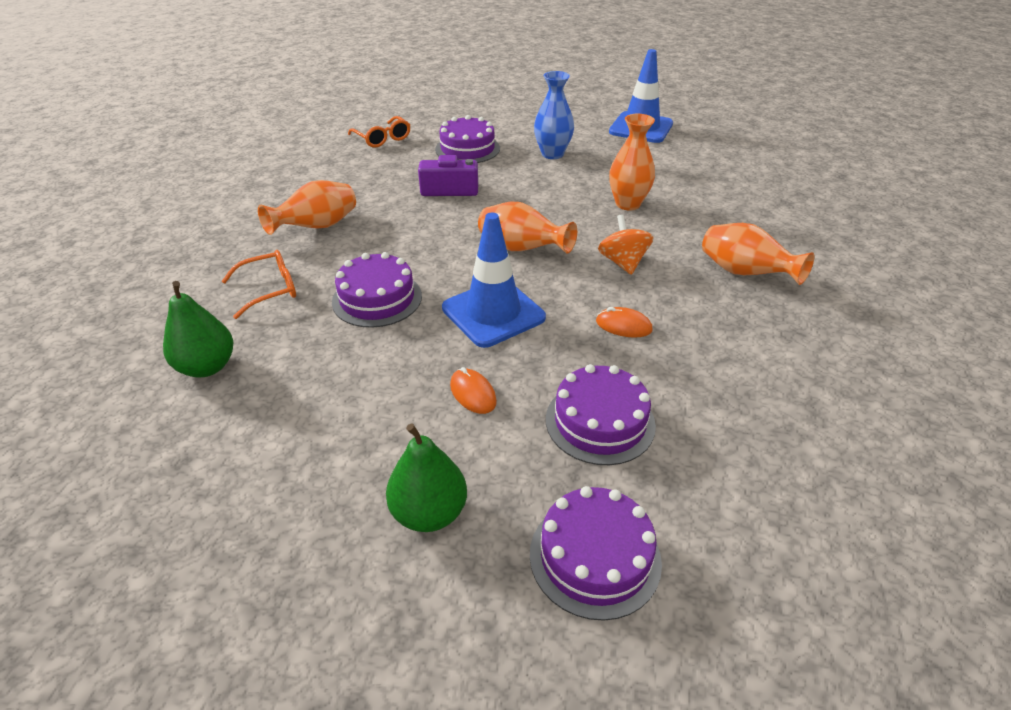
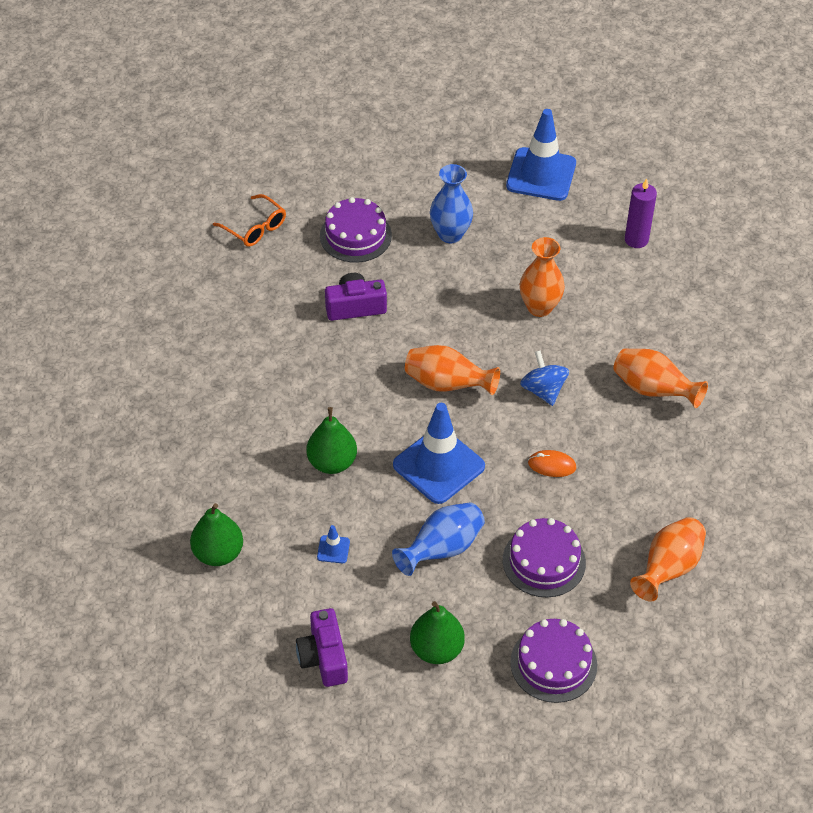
camera: 10 degrees left, 10 degrees up
orange glasses [222,250,296,319] -> none
orange vase [258,180,356,235] -> orange vase moved to [630,517,706,602]
purple cake [332,252,422,328] -> green pear [306,407,357,474]
orange mouse [450,367,497,414] -> blue vase [392,502,485,576]
orange spinning top [598,214,653,275] -> blue spinning top [520,350,569,406]
none -> purple camera [296,608,348,687]
none -> blue traffic cone [317,525,350,563]
none -> purple candle [625,178,657,248]

